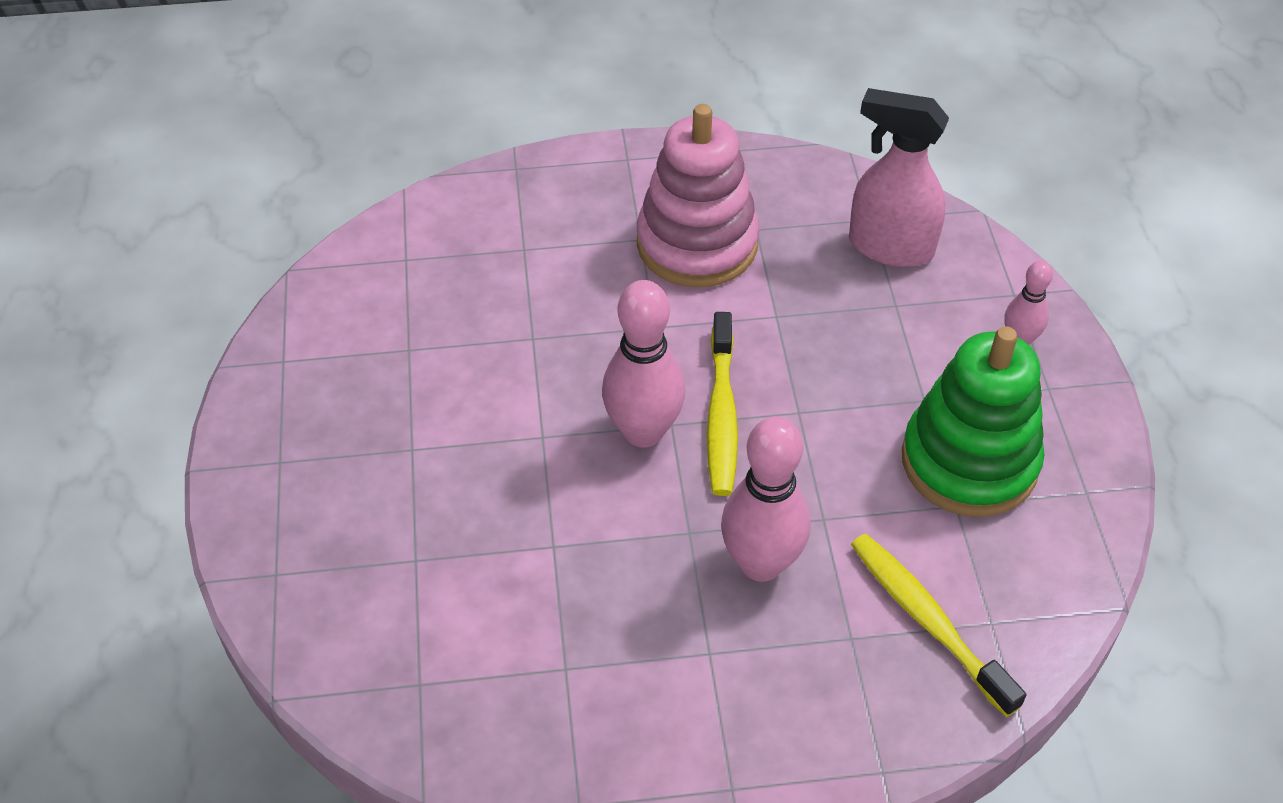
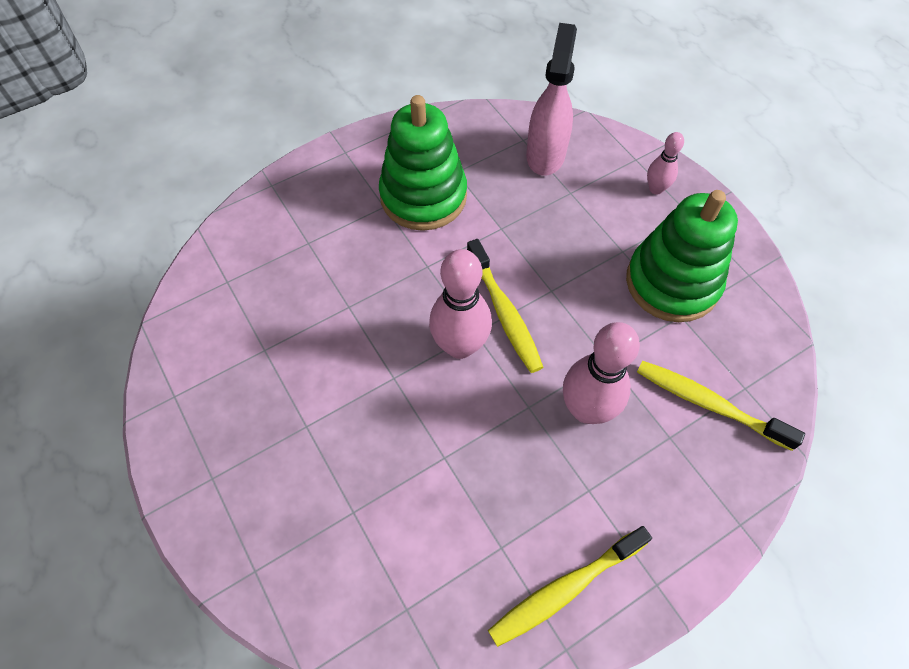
camera: 25 degrees left, 10 degrees up
pink stacking toy [637,104,760,287] -> green stacking toy [379,95,467,231]
pink spray bottle [849,88,949,267] -> pink spray bottle turned 105 degrees clockwise [526,23,577,176]
none -> yellow toothbrush [488,526,652,647]

